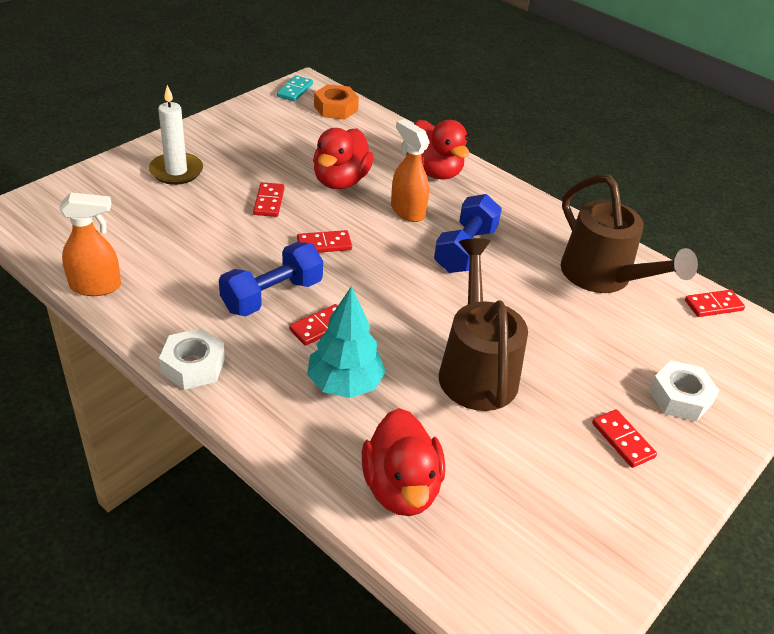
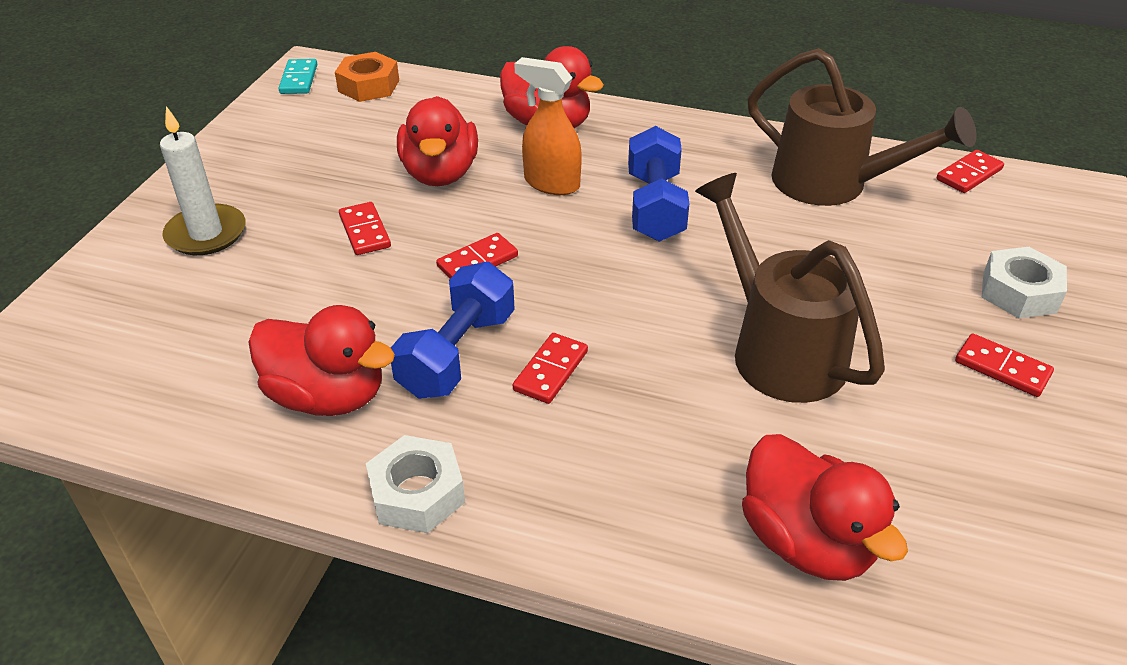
camera: 20 degrees left, 0 degrees up
orange spray bottle [59,193,121,296] -> none
turquoise tree [307,286,386,398] -> none
none -> red duck [248,305,395,416]

